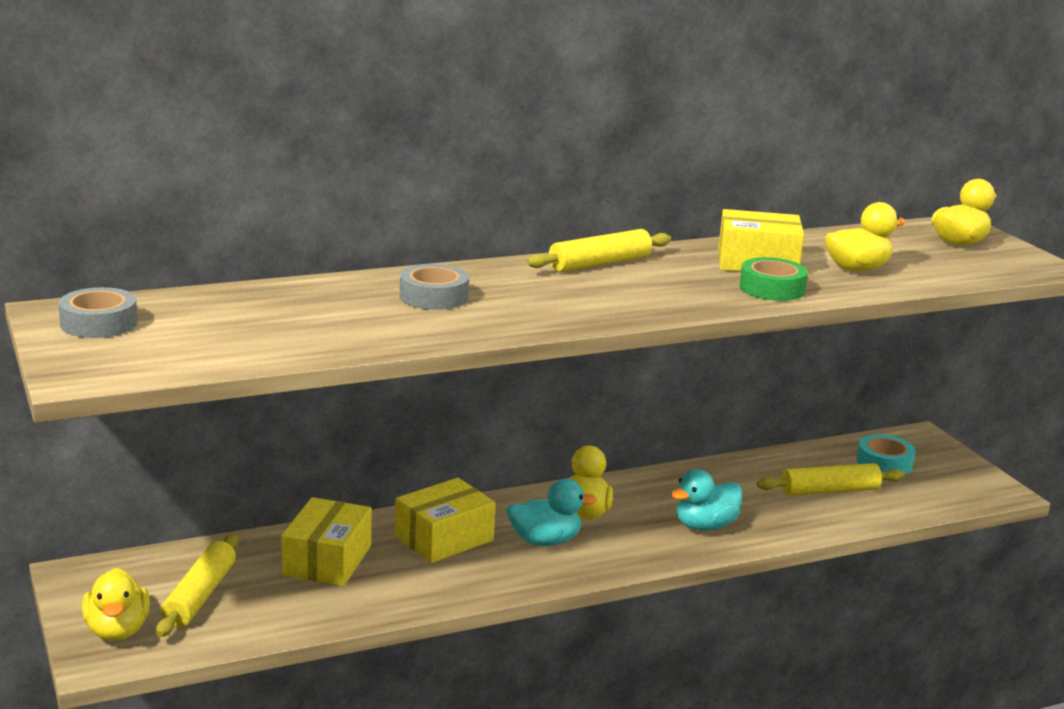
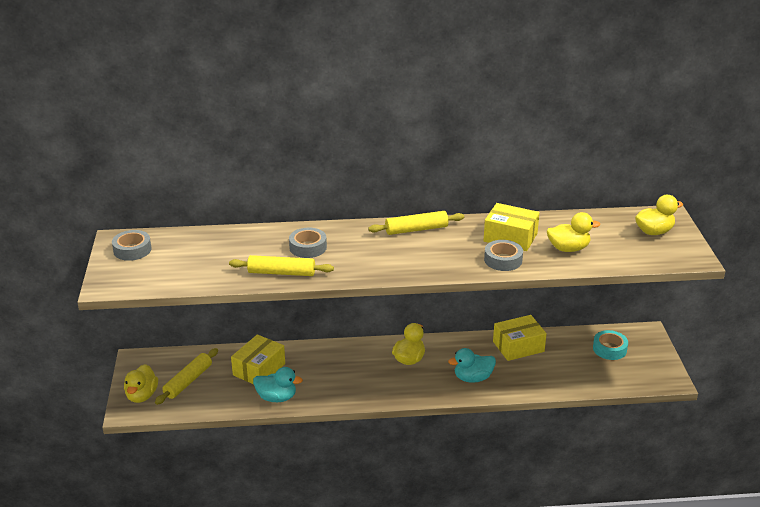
camera: 20 degrees right, 10 degrees up
yellow box [395,478,496,563] -> yellow box moved to [493,315,547,361]
turquoise duck [507,479,597,546] -> turquoise duck moved to [253,367,303,402]
green tape [740,257,808,301] -> grey tape [484,240,523,271]
yellow rolling pin [757,463,905,496] -> yellow rolling pin moved to [229,255,334,276]

